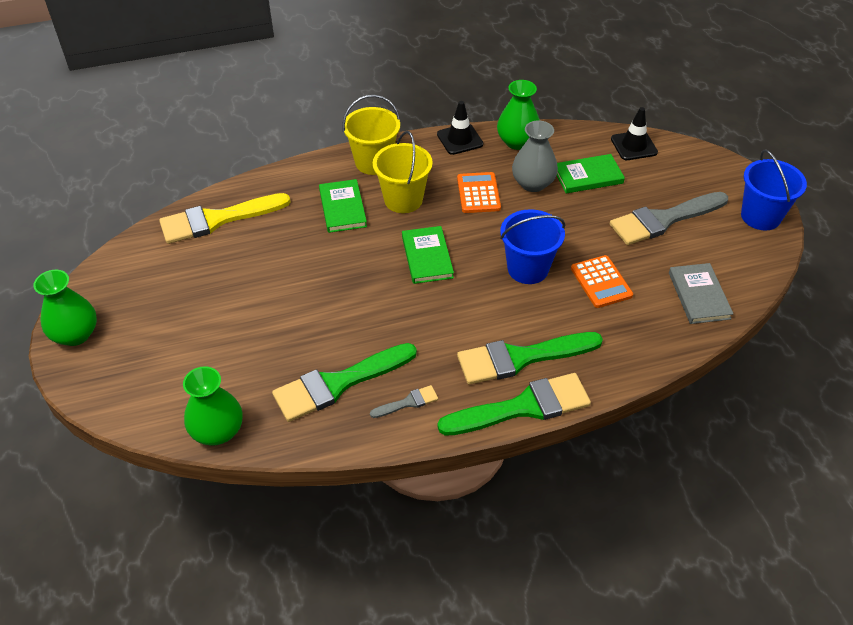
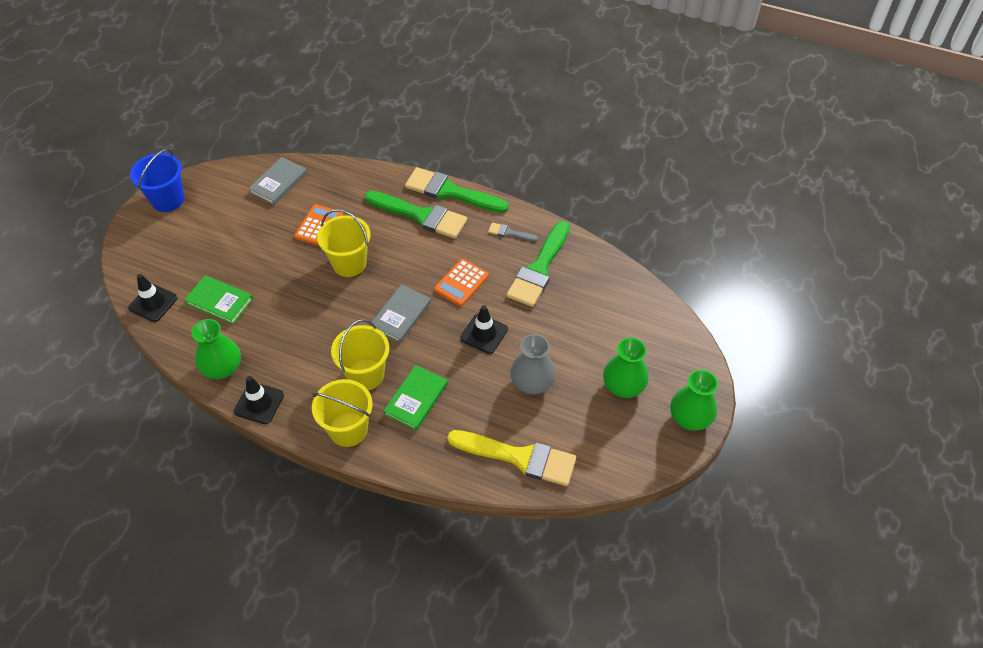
camera: 140 degrees left, 5 degrees up
green vase [183,366,243,446] -> green vase moved to [603,338,649,398]
green brush [272,343,417,422] -> green brush turned 105 degrees clockwise [506,221,570,307]
green book [402,226,454,284] -> grey book [370,284,431,343]
orange calculator [457,172,501,213] -> orange calculator moved to [434,259,489,306]
blue bucket [500,209,565,284] -> yellow bucket [317,209,371,277]
grey vase [512,120,558,192] -> grey vase moved to [510,334,556,395]
grey brush [610,192,728,245] -> none
none -> black traffic cone [460,305,508,354]

